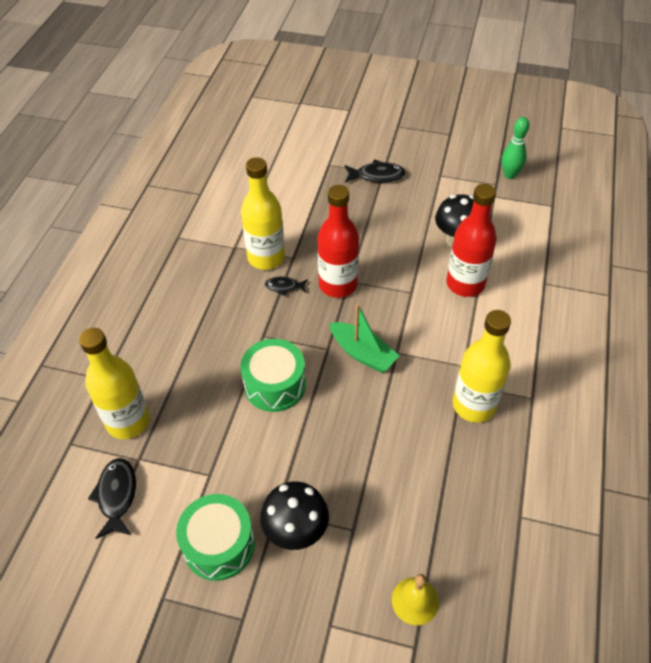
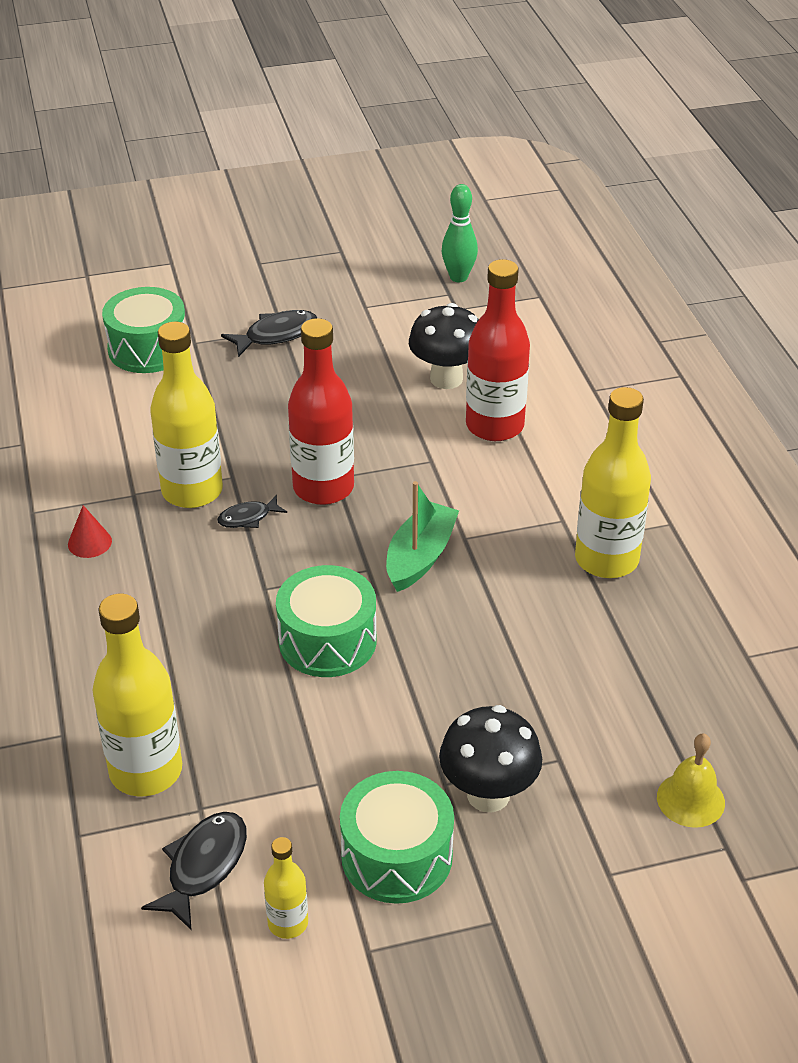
camera: 30 degrees left, 10 degrees down
black fish [88,458,136,539] -> black fish turned 60 degrees clockwise [141,812,247,931]
green boat [329,303,399,373] -> green boat turned 75 degrees counterclockwise [386,481,459,592]
none -> red cone [68,505,112,558]
none -> green drum [102,287,185,373]
none -> yellow bottle [264,837,308,939]

